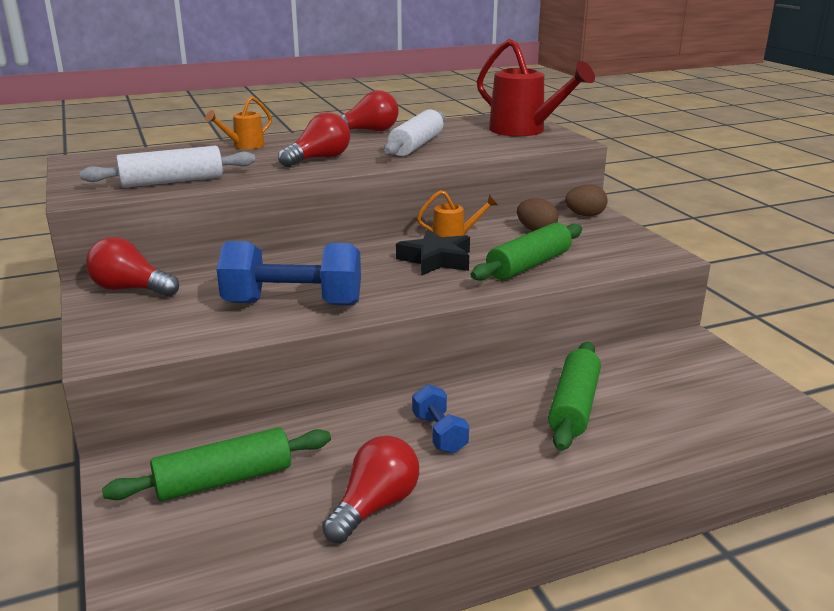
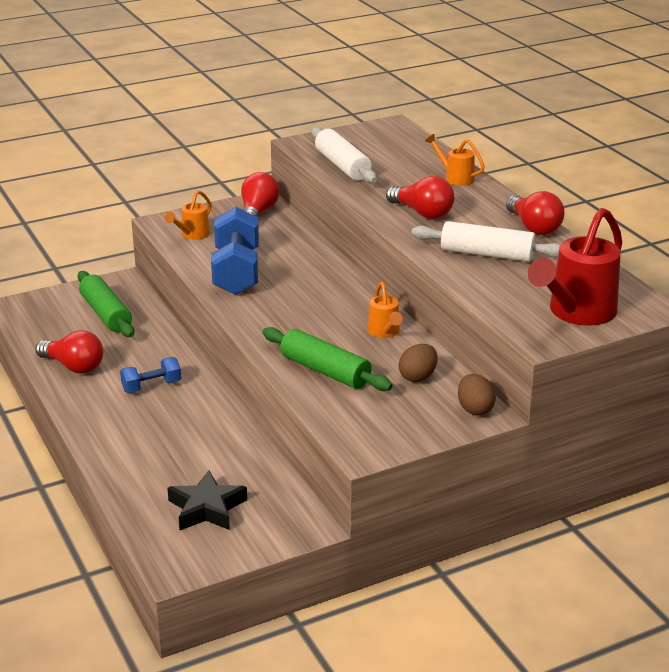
camera: 85 degrees right, 5 degrees up
black star [396,230,470,276] -> black star moved to [167,470,247,530]
green rolling pin [548,342,601,451] -> none
none -> orange watering can [165,190,212,240]

